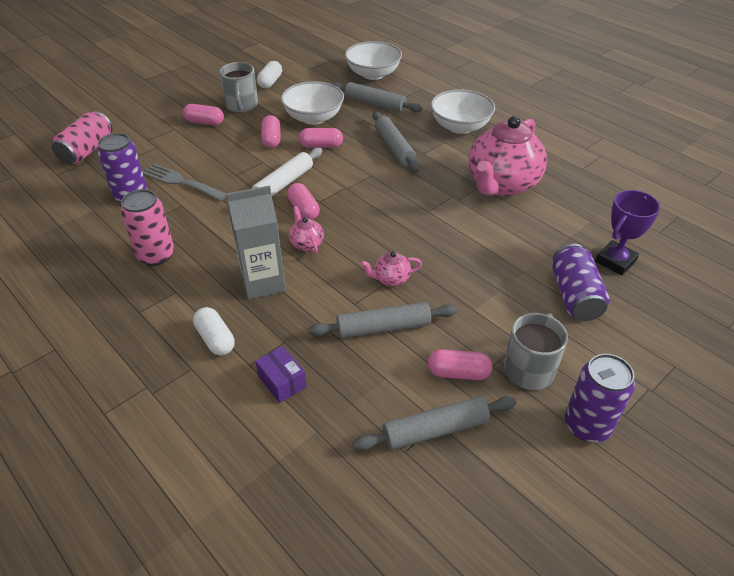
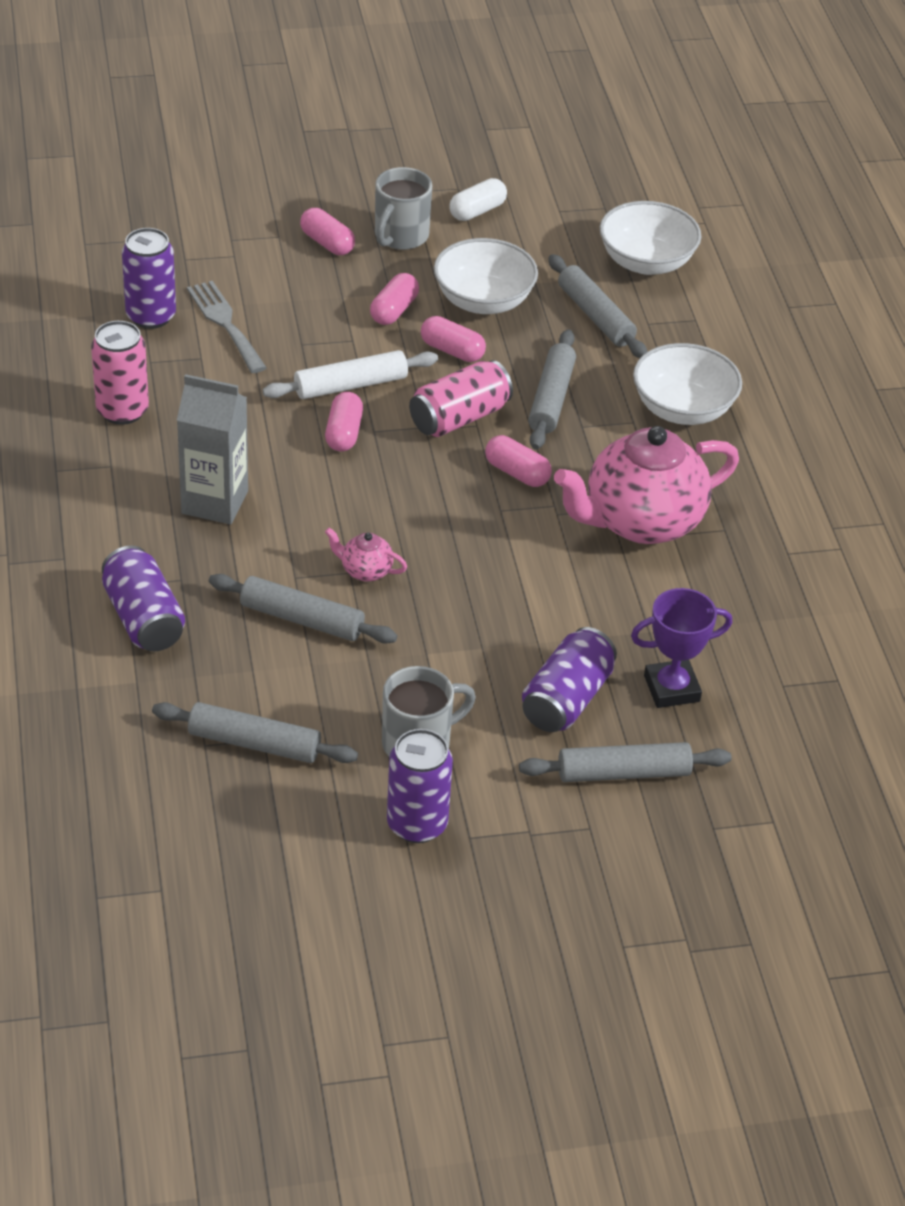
camera: 30 degrees right, 0 degrees up
pink can [52,111,112,164] -> pink can moved to [409,360,513,437]
white capsule [193,307,235,355] -> none
purple box [255,346,307,403] -> purple can [102,546,185,651]
pink teapot [289,206,324,254] -> none
pink capsule [428,349,492,380] -> pink capsule moved to [485,435,552,487]
none -> grey rolling pin [519,742,732,782]

